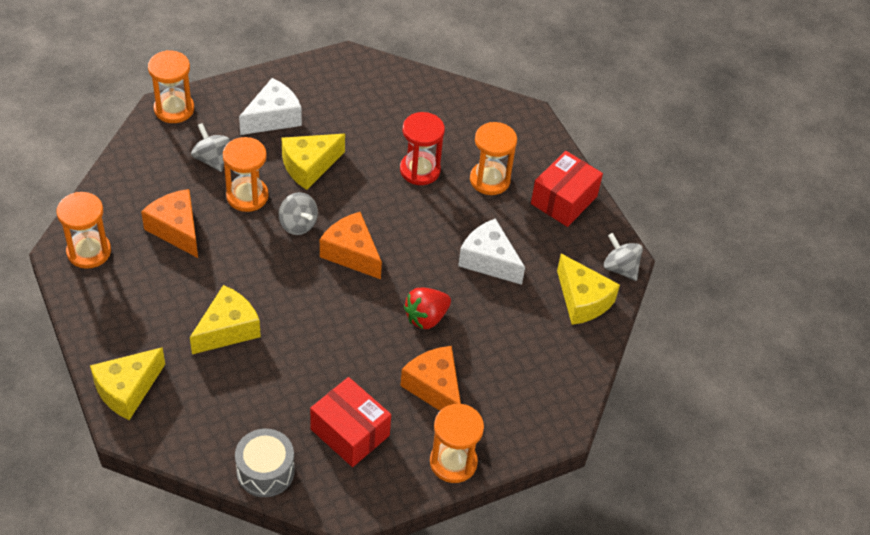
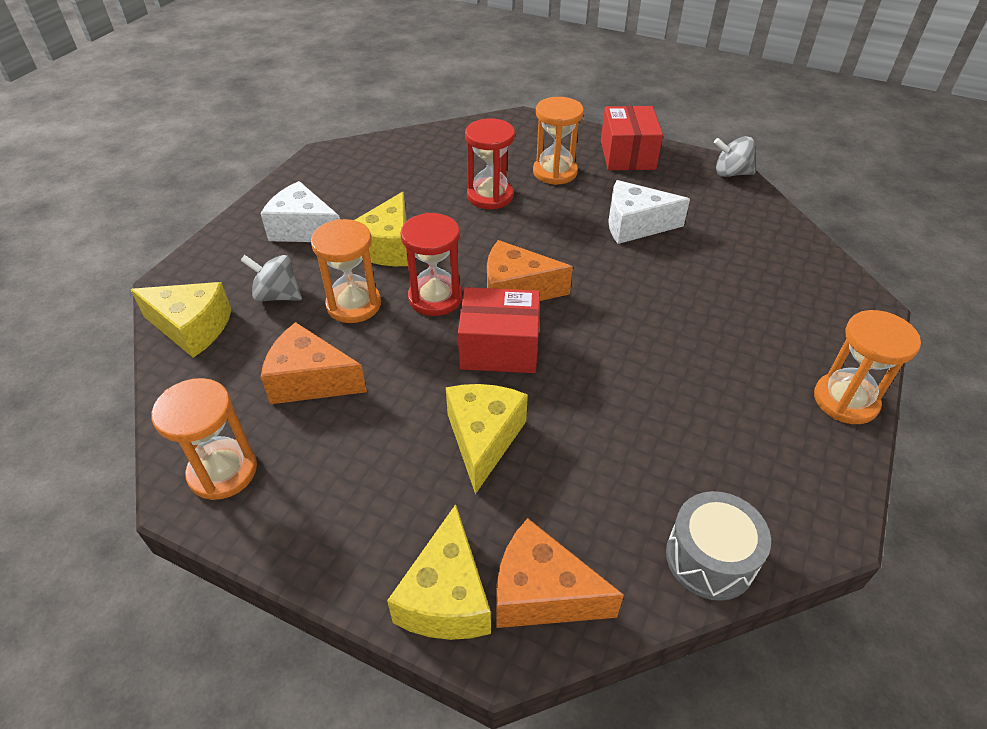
camera: 35 degrees left, 5 degrees down
orange hourglass [148,50,194,123] -> none
white cheese [239,78,302,135] -> white cheese turned 75 degrees counterclockwise [260,181,340,242]
grey spinning top [279,192,318,235] -> red hourglass [400,213,462,316]
red box [310,377,391,467] -> red box moved to [458,287,540,373]
orange cheese [400,346,461,411] -> orange cheese moved to [496,518,624,628]
red strawberry [404,288,451,329] -> none
yellow cheese [557,254,620,325] -> yellow cheese moved to [130,282,232,358]

